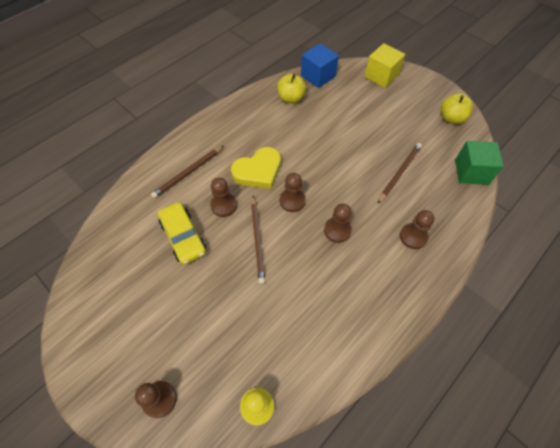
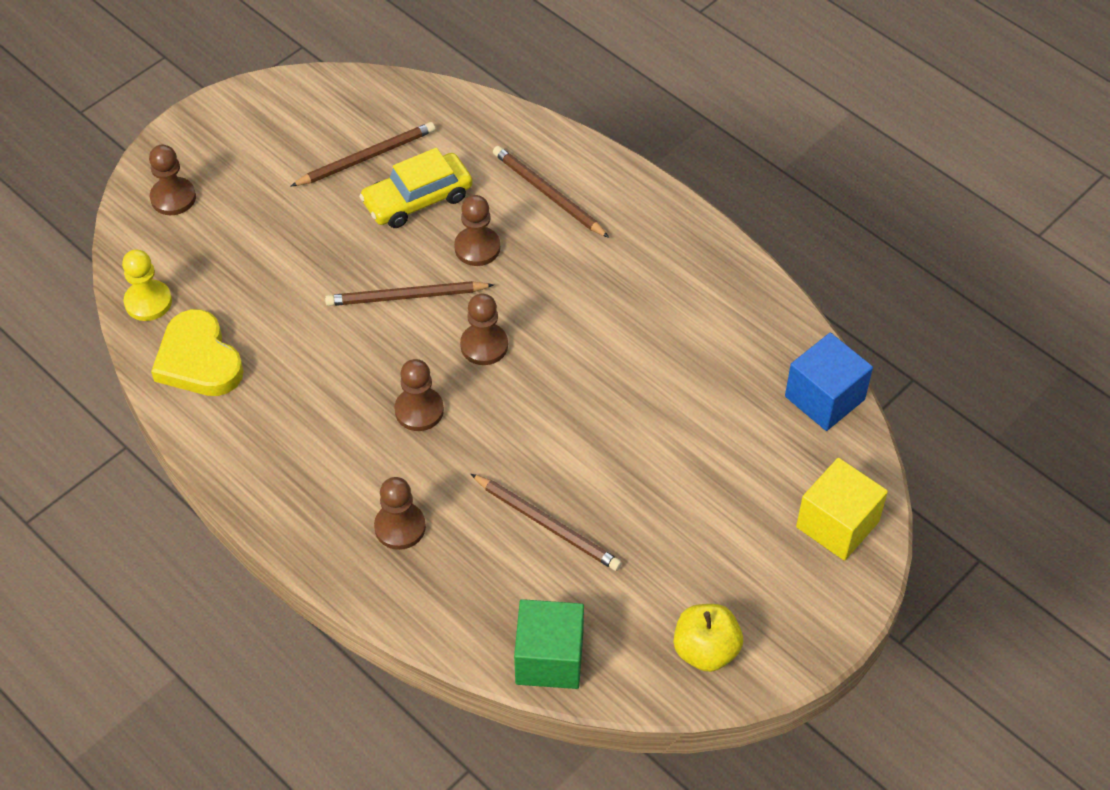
camera: 90 degrees right, 5 degrees down
yellow heart [231,147,281,189] -> yellow heart moved to [151,309,244,396]
yellow apple [277,74,306,103] -> none
none -> brown pencil [291,122,435,186]

